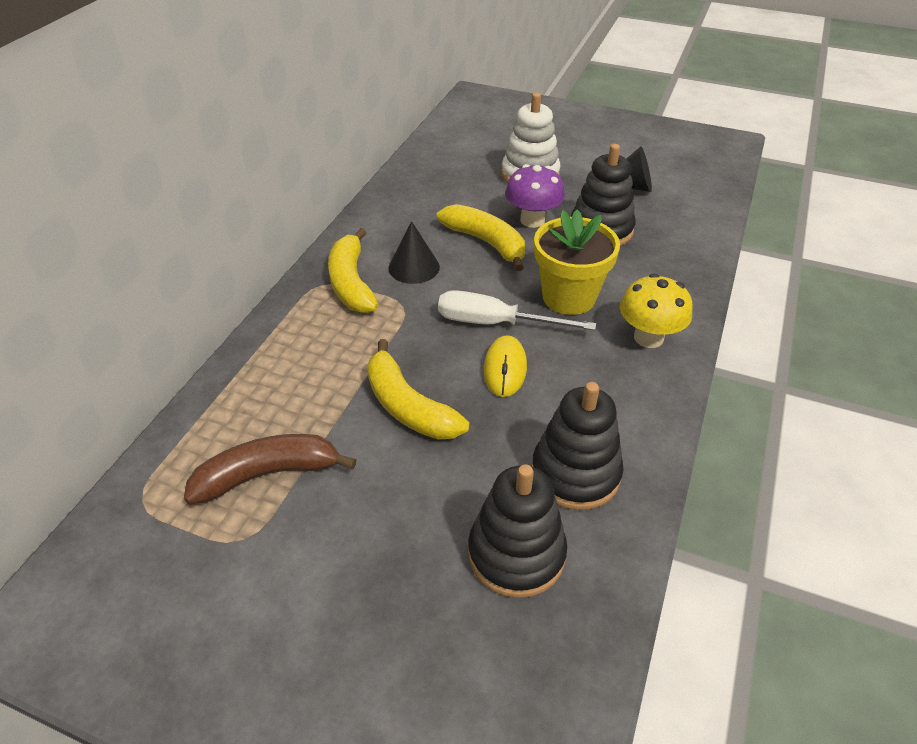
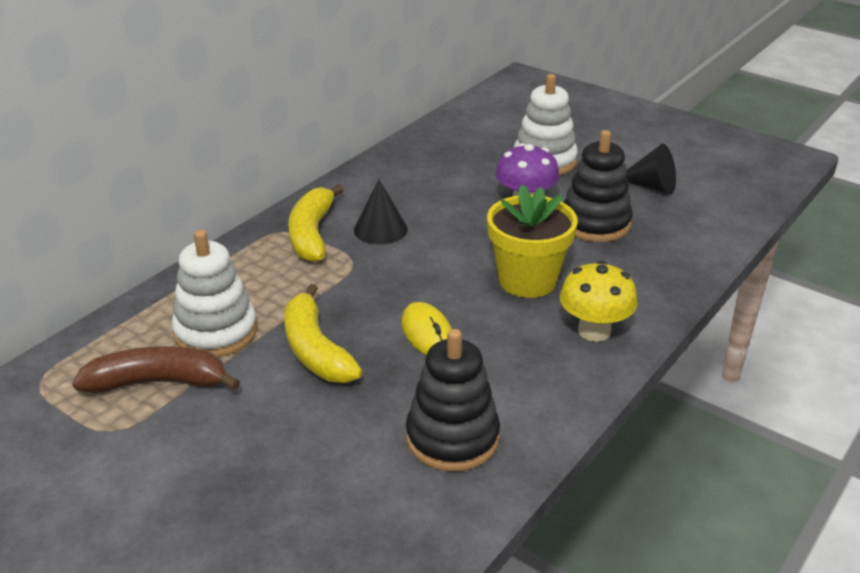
camera: 15 degrees right, 10 degrees down
yellow banana [437,204,525,271] -> none
white screwdriver [438,290,596,330] -> none
black stacking toy [468,464,567,598] -> none
yellow mouse [484,335,527,397] -> yellow mouse turned 45 degrees counterclockwise [402,302,452,355]
none -> white stacking toy [172,230,257,357]

